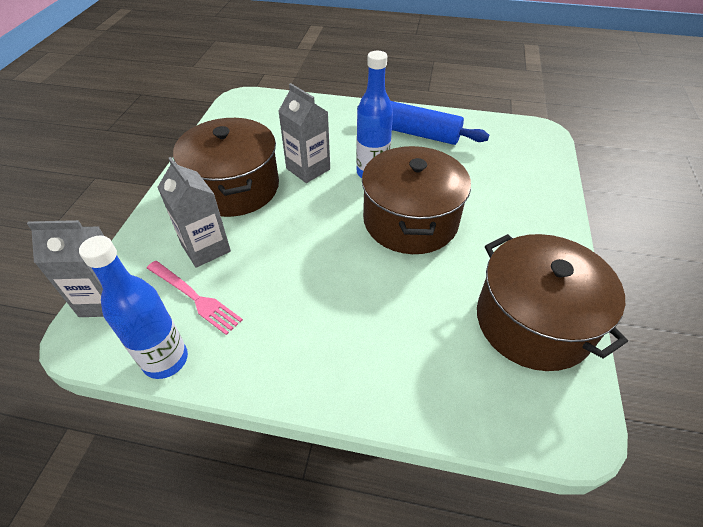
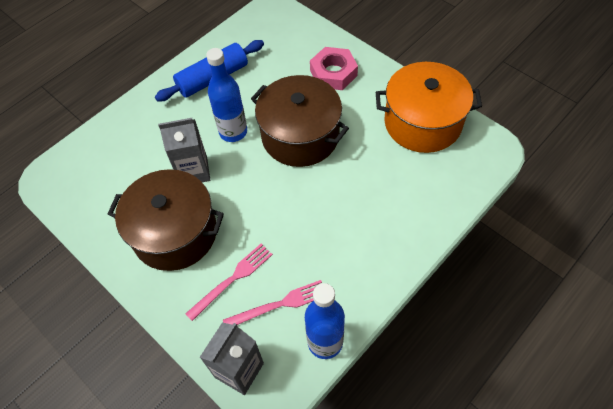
camera: 55 degrees left, 10 degrees up
grey carton [157,157,231,268] -> pink fork [185,244,273,321]
brown pot [477,234,628,371] -> orange pot [376,62,482,153]
none -> pink nut [310,47,358,90]

